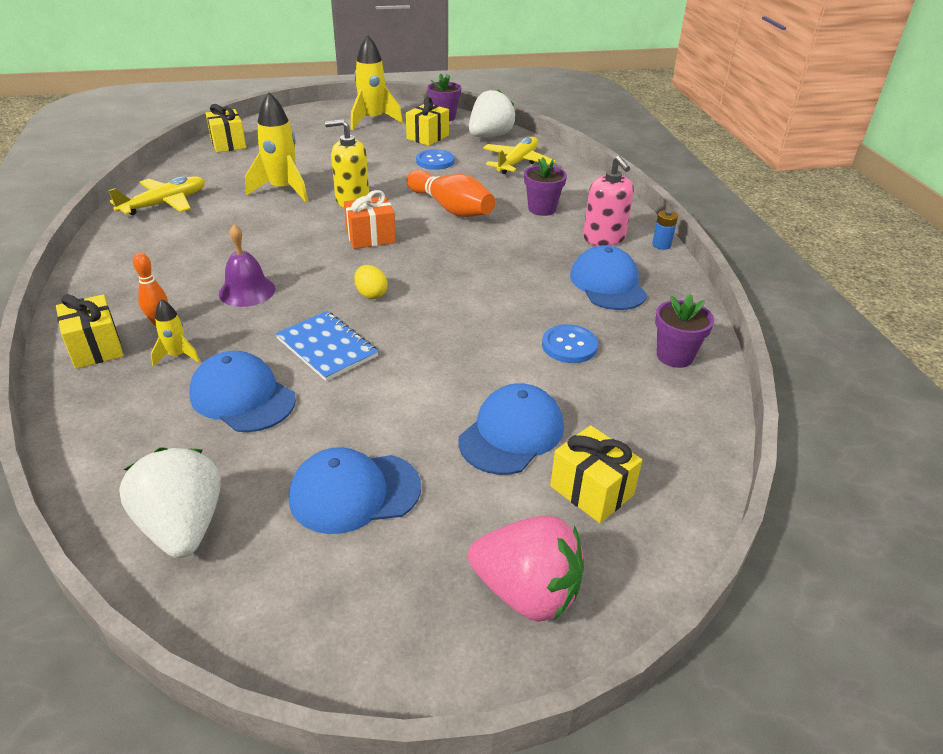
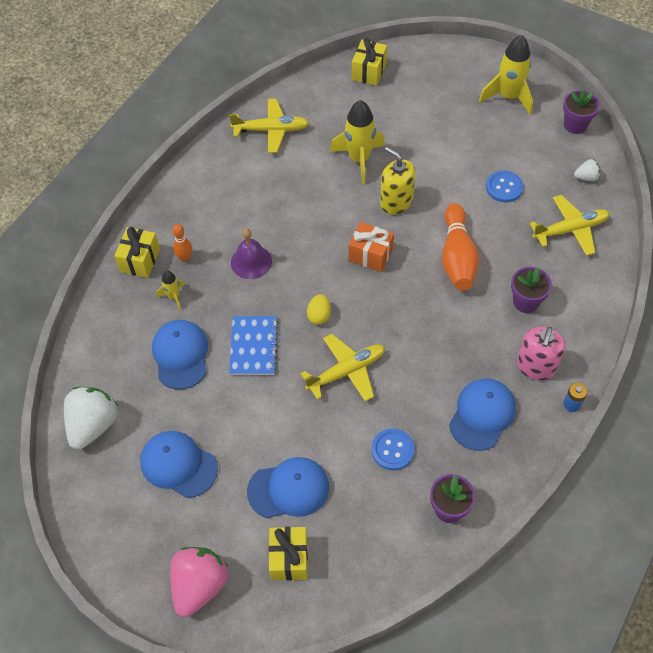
camera: 45 degrees right, 20 degrees up
yellow gift [406,97,449,146] -> none
pink strawberry [468,516,584,622] -> pink strawberry turned 135 degrees counterclockwise [170,547,228,617]
white strawberry [469,89,516,137] -> white strawberry [574,159,600,181], size x0.48
none -> yellow plane [301,334,385,401]

